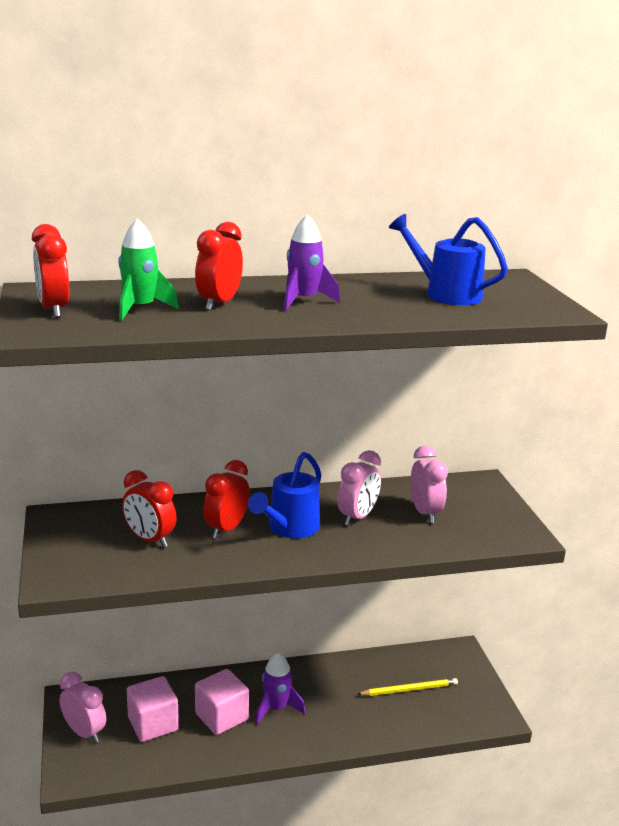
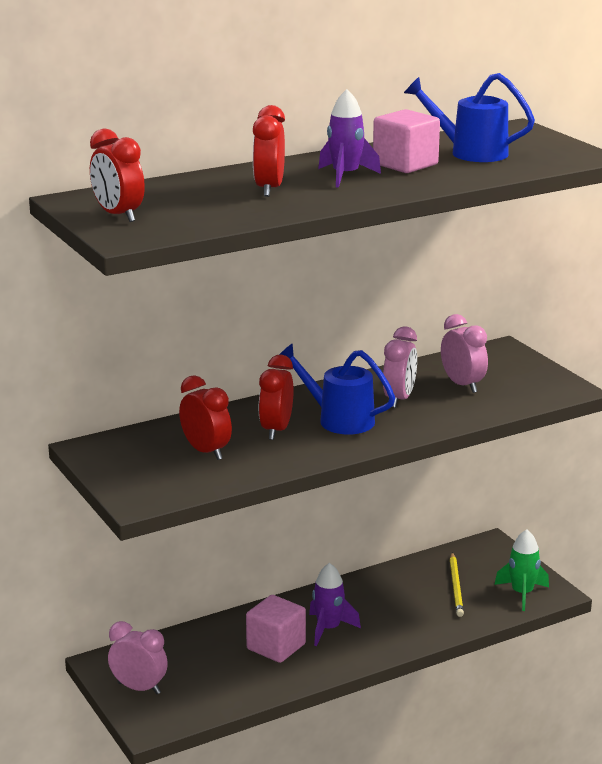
camera: 15 degrees left, 0 degrees up
green rocket [118,219,179,321] -> green rocket moved to [494,529,549,611]
red clock [122,470,177,547] -> red clock turned 150 degrees counterclockwise [179,375,232,460]
pink cube [127,676,179,742] -> pink cube moved to [373,109,440,173]
blue watering can [248,452,321,538] -> blue watering can turned 105 degrees clockwise [279,344,395,435]
yellow pencil [358,678,458,696] -> yellow pencil turned 120 degrees clockwise [450,553,464,617]

